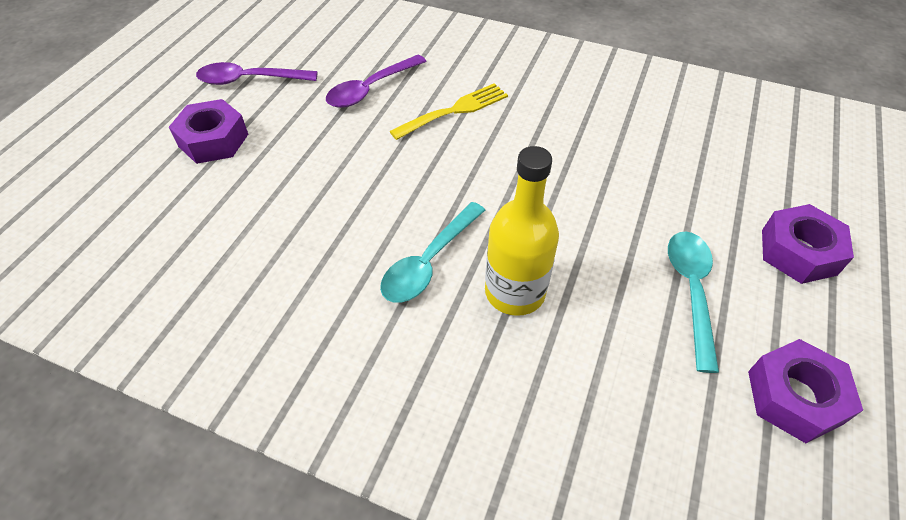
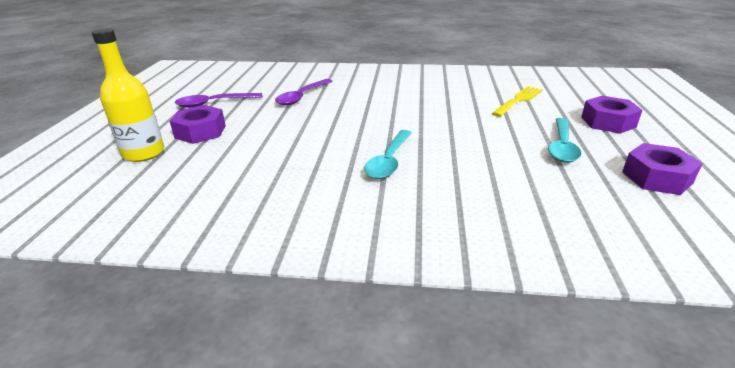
camera: 15 degrees left, 20 degrees down
yellow fork [390,83,508,140] -> yellow fork moved to [492,86,543,117]
yellow bottle [485,146,559,316] -> yellow bottle moved to [92,28,164,162]
turquoise spoon [668,232,719,373] -> turquoise spoon turned 150 degrees counterclockwise [548,118,581,162]

